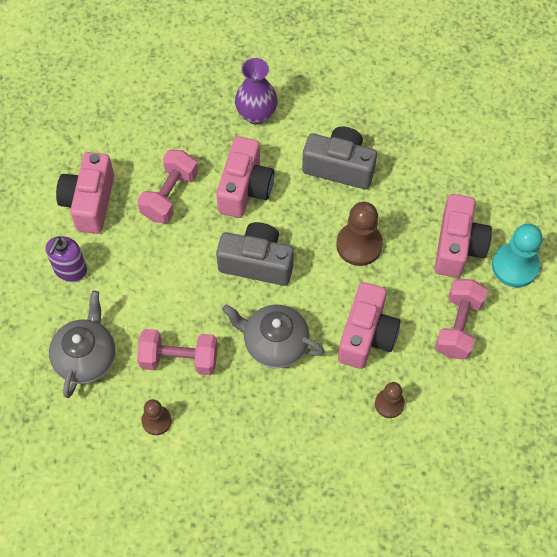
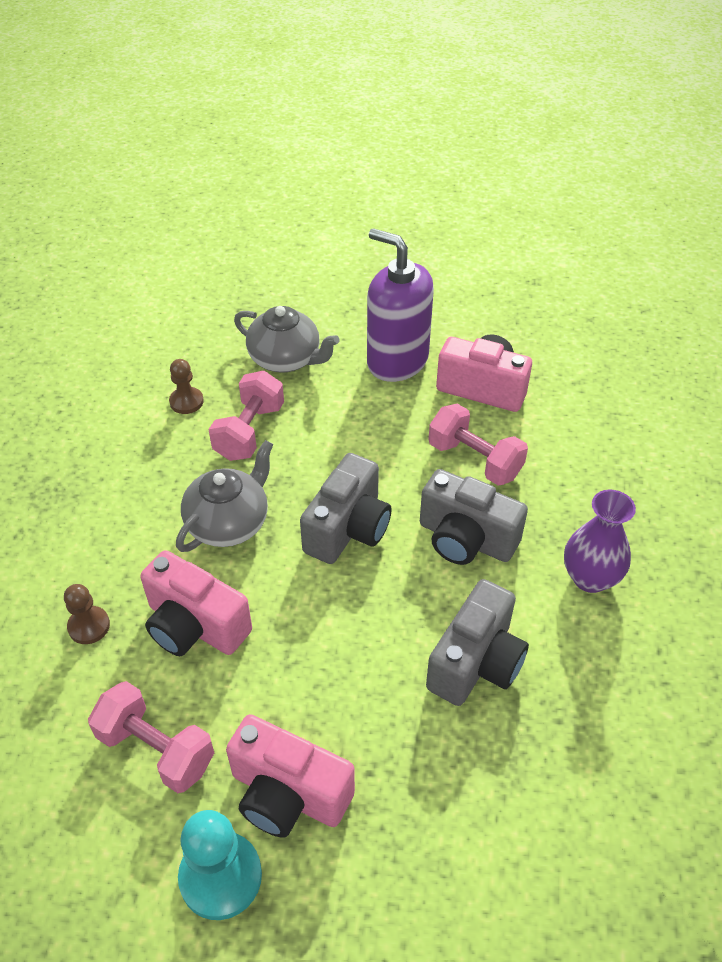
camera: 105 degrees right, 15 degrees down
purple soap dispenser [46,236,87,282] -> purple soap dispenser [367,228,434,382], size x1.74
pink camera [216,136,274,218] -> grey camera [420,469,528,565]
brown pawn [336,202,383,266] -> none

